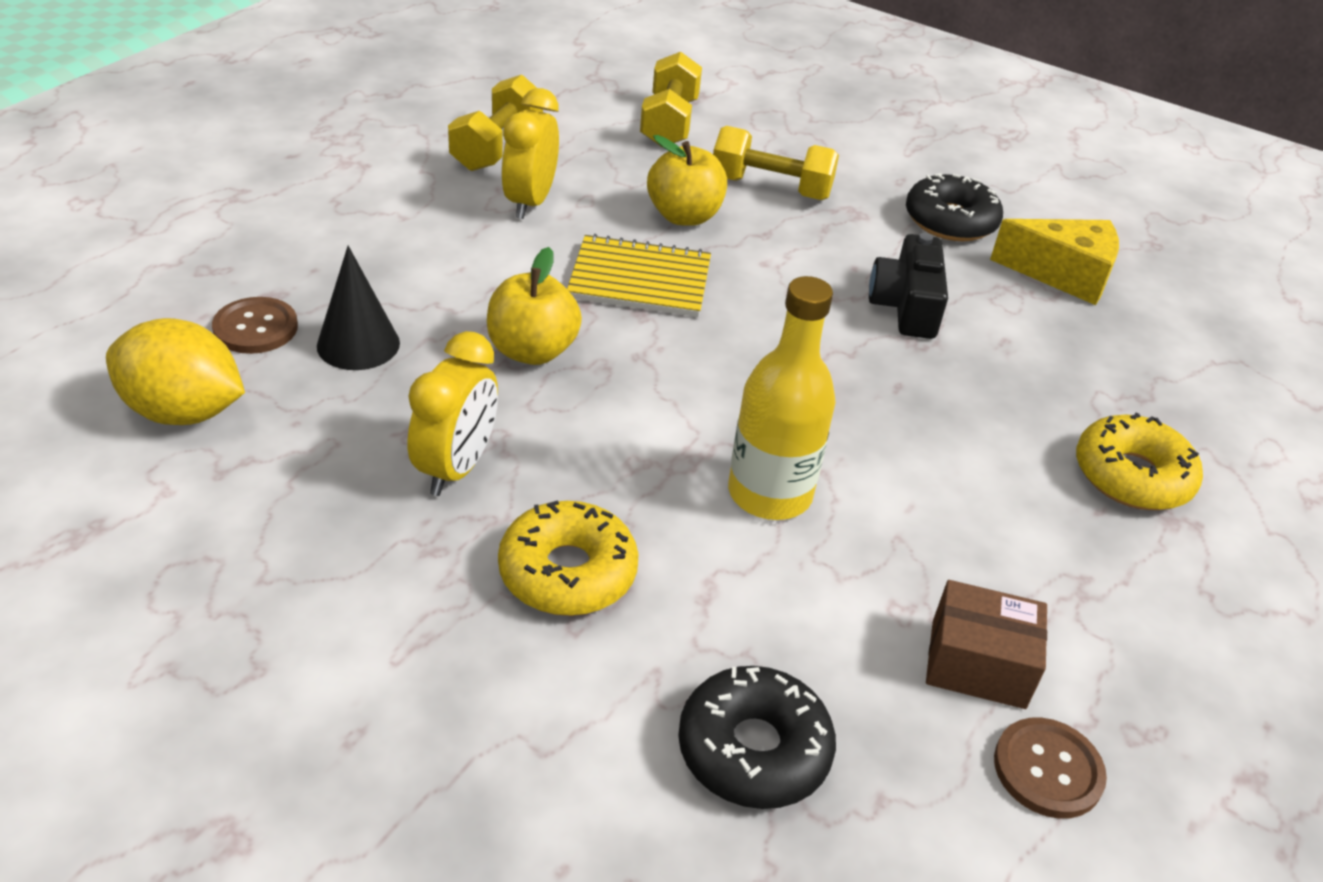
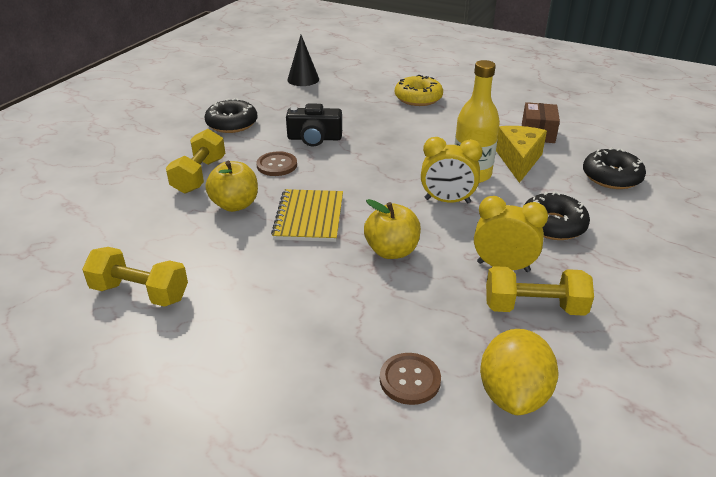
camera: 90 degrees left, 5 degrees down
black cone [317,246,400,370] -> black cone moved to [287,35,319,86]
yellow donut [498,501,638,616] -> black donut [523,192,590,240]
yellow clock [501,88,559,219] -> yellow clock moved to [421,137,483,203]
yellow dumbbell [640,52,702,148] -> yellow dumbbell moved to [486,266,594,316]
yellow cheese [990,219,1119,305] -> yellow cheese moved to [496,126,547,183]
brown button [994,718,1107,819] -> brown button moved to [256,151,297,176]

